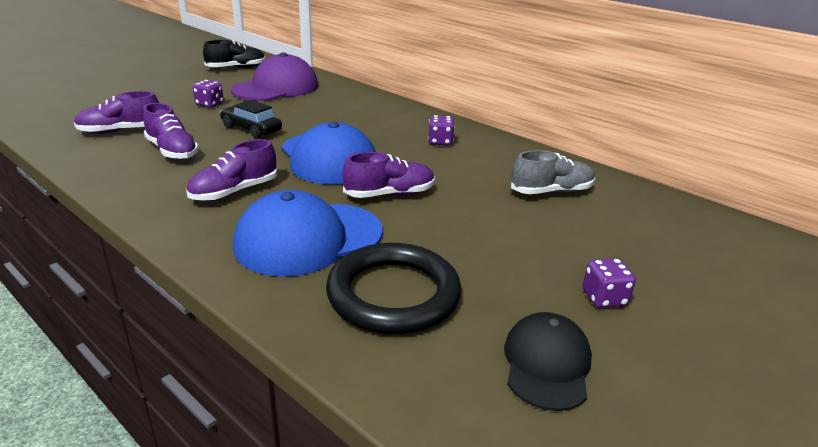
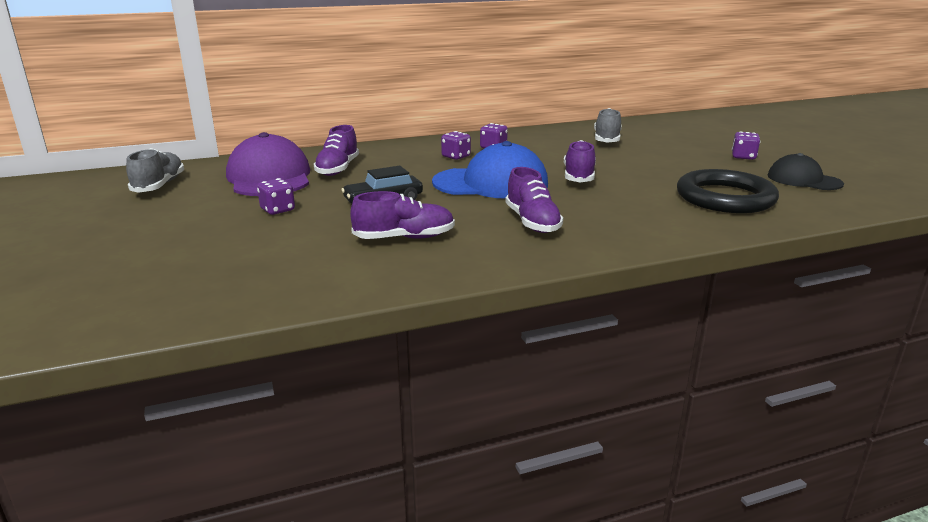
camera: 60 degrees left, 5 degrees down
purple shoe [74,91,159,134] -> purple shoe moved to [314,125,359,176]
black shoe [203,40,266,68] -> grey shoe [126,148,184,193]
blue cap [233,190,383,277] -> none
none -> purple dice [441,131,471,160]

